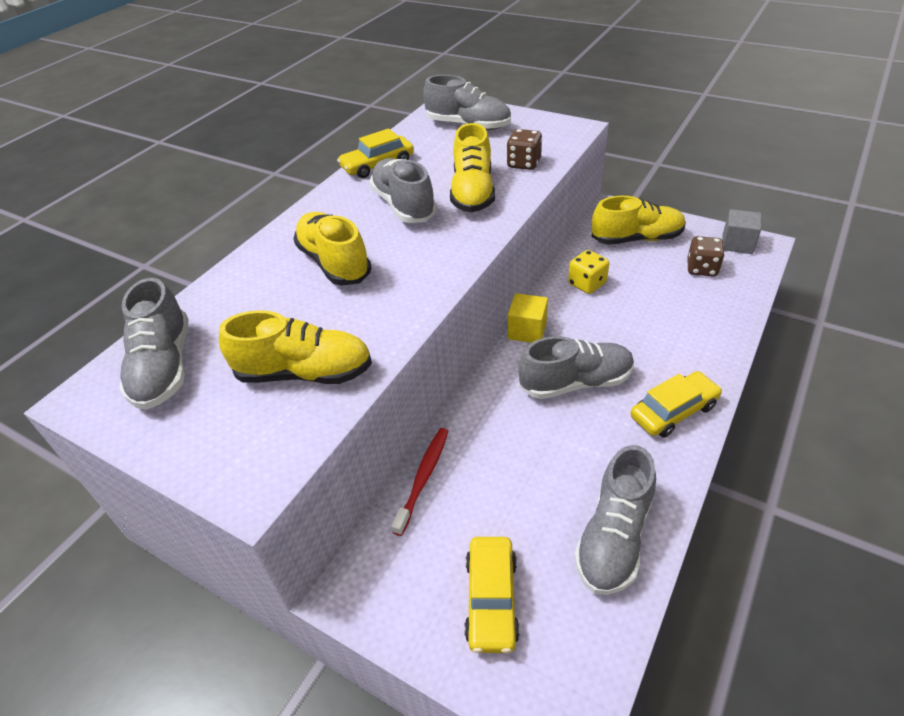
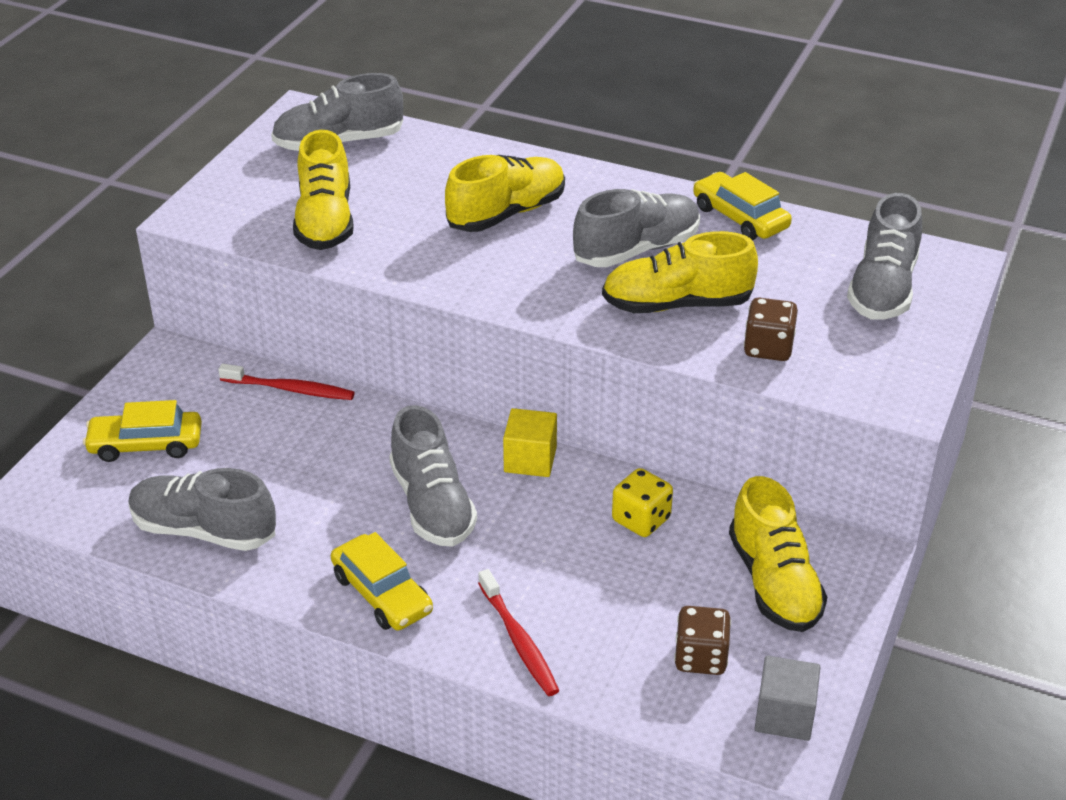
camera: 80 degrees right, 5 degrees down
none -> red toothbrush [478,569,559,696]

